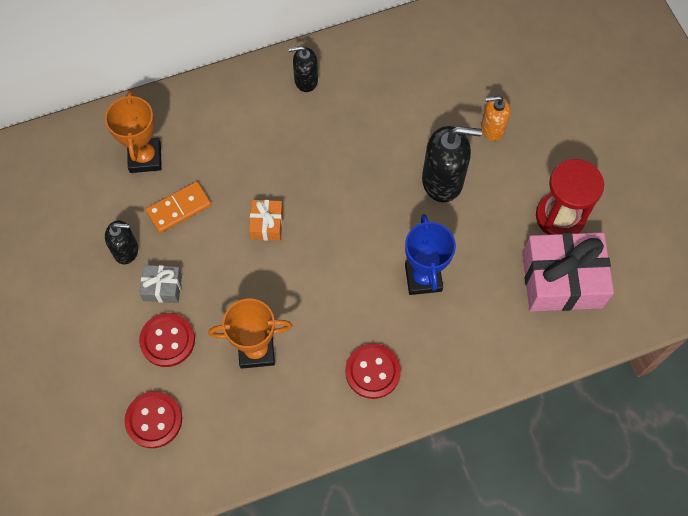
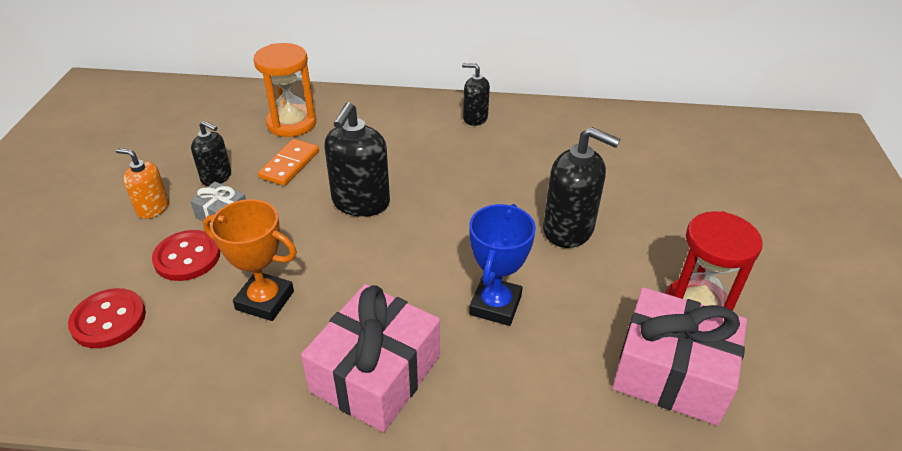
camera: 25 degrees right, 25 degrees down
orange trophy [105,91,162,173] -> orange hourglass [253,43,316,137]
orange domino [146,181,211,233] -> orange domino turned 60 degrees counterclockwise [258,139,319,186]
orange gift [249,200,283,241] -> black soap dispenser [324,102,390,217]
red button [345,343,401,399] -> pink gift [301,284,440,433]
orange soap dispenser [481,96,511,141] -> orange soap dispenser moved to [116,148,169,219]

